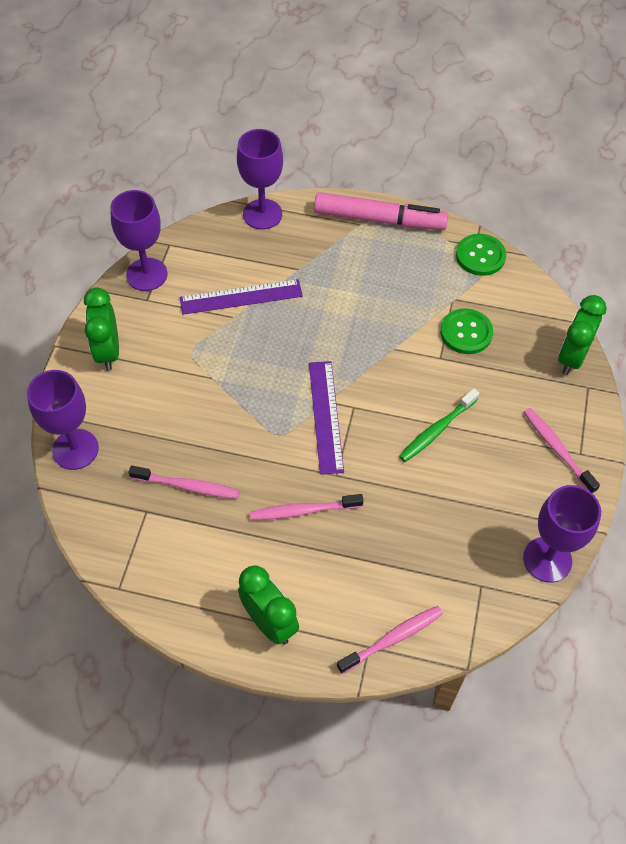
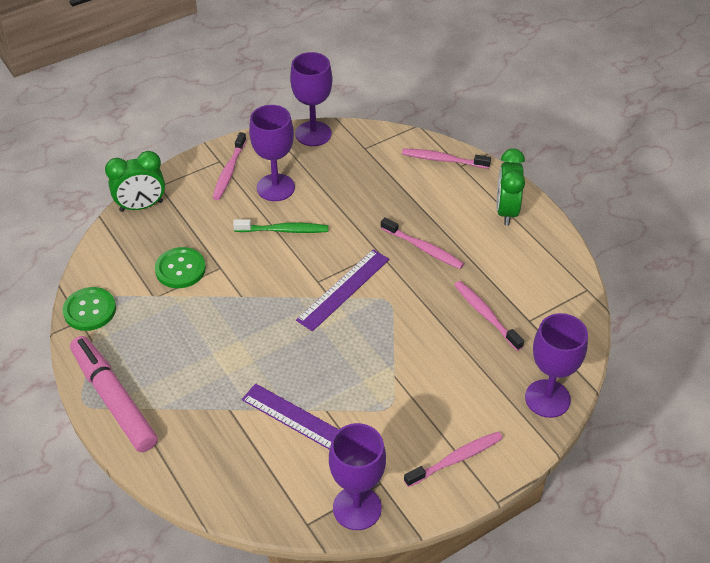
camera: 135 degrees left, 10 degrees down
green clock [84,288,119,371] -> pink toothbrush [404,432,503,487]
purple goblet [237,129,283,230] -> purple goblet moved to [249,105,295,201]

